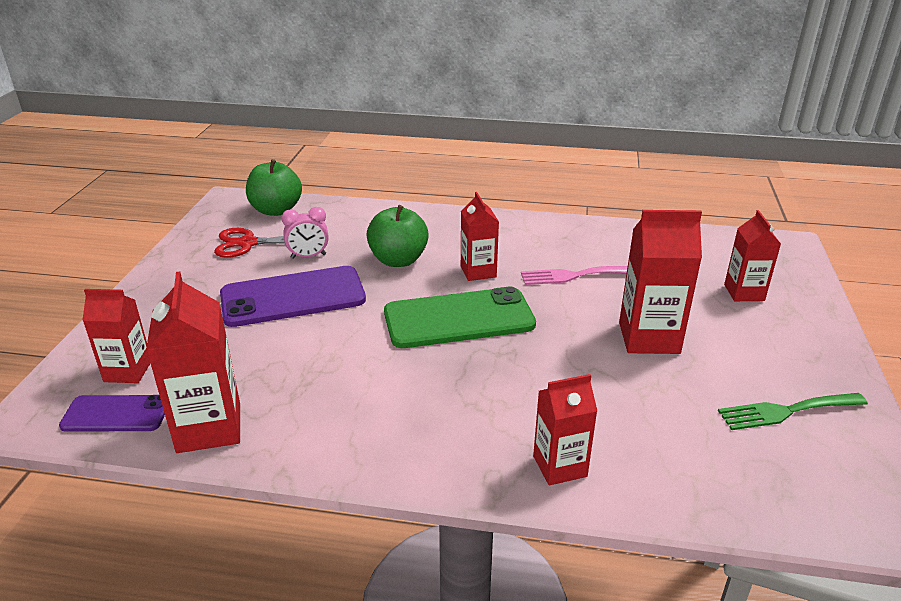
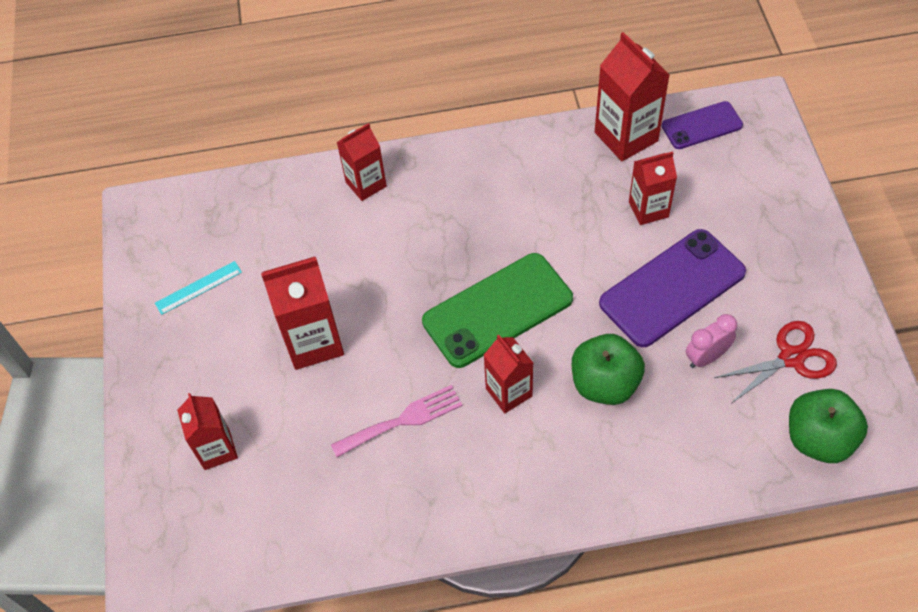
camera: 165 degrees right, 25 degrees up
red carton [82,289,150,383] -> red carton moved to [629,151,677,225]
green fork [718,393,868,430] -> turquoise ruler [155,261,242,315]

